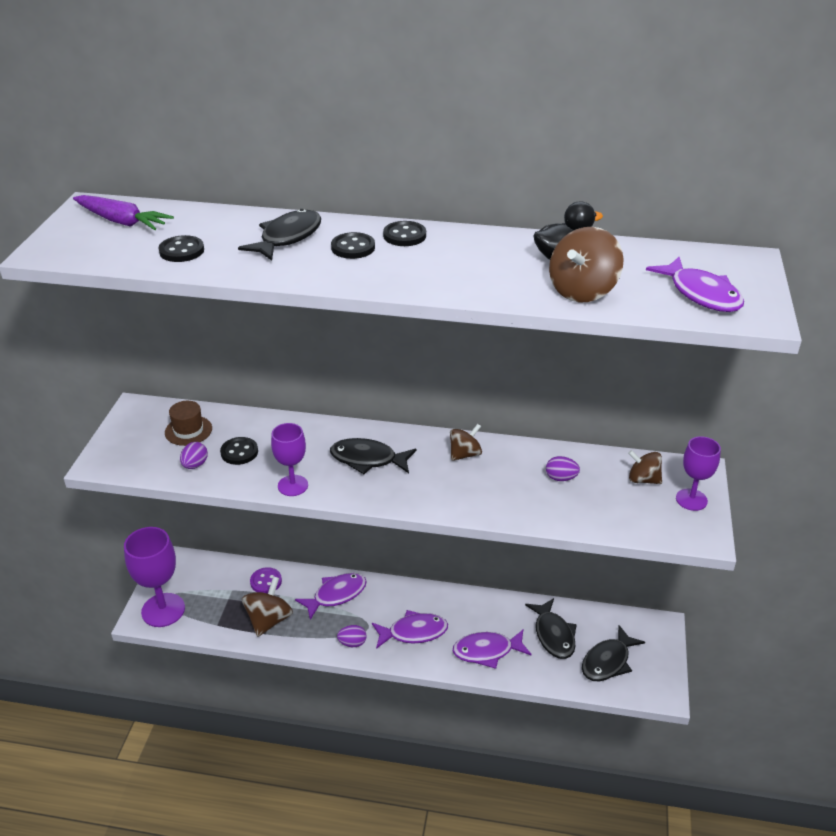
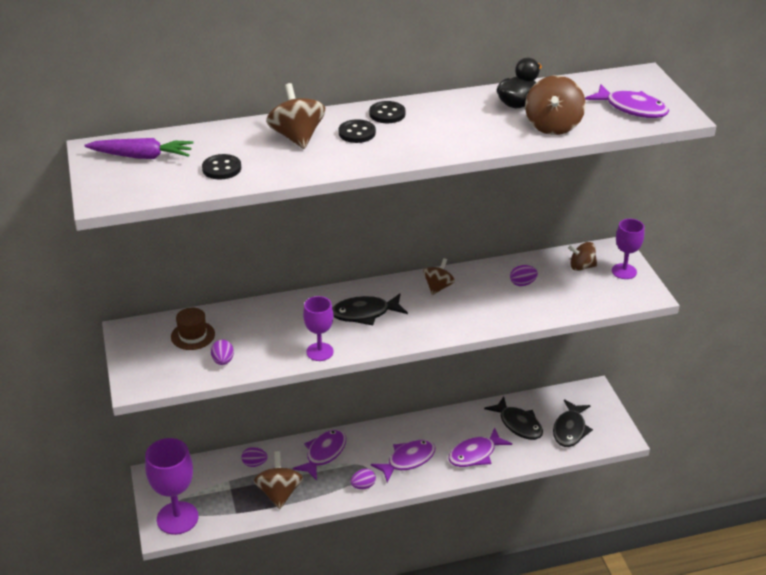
camera: 25 degrees left, 0 degrees up
black button [220,437,258,465] -> none
black fish [238,209,321,261] -> brown spinning top [266,83,325,149]
purple button [250,567,282,594] -> purple egg [241,447,268,467]

